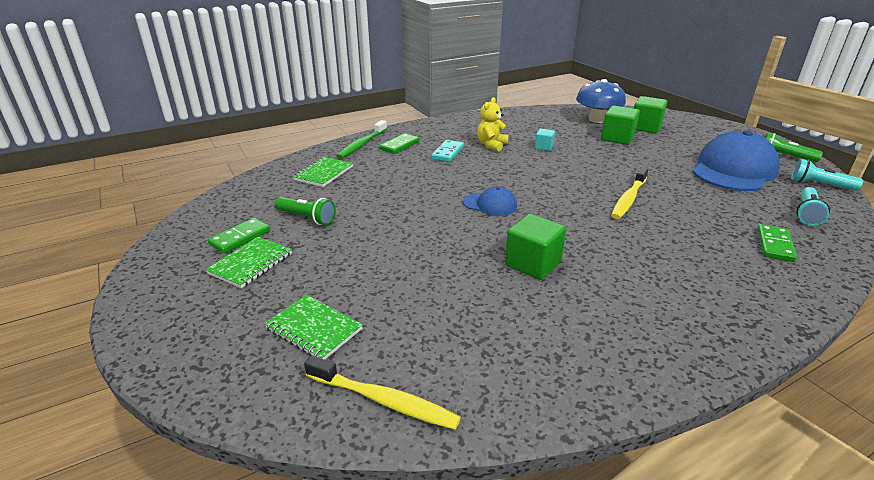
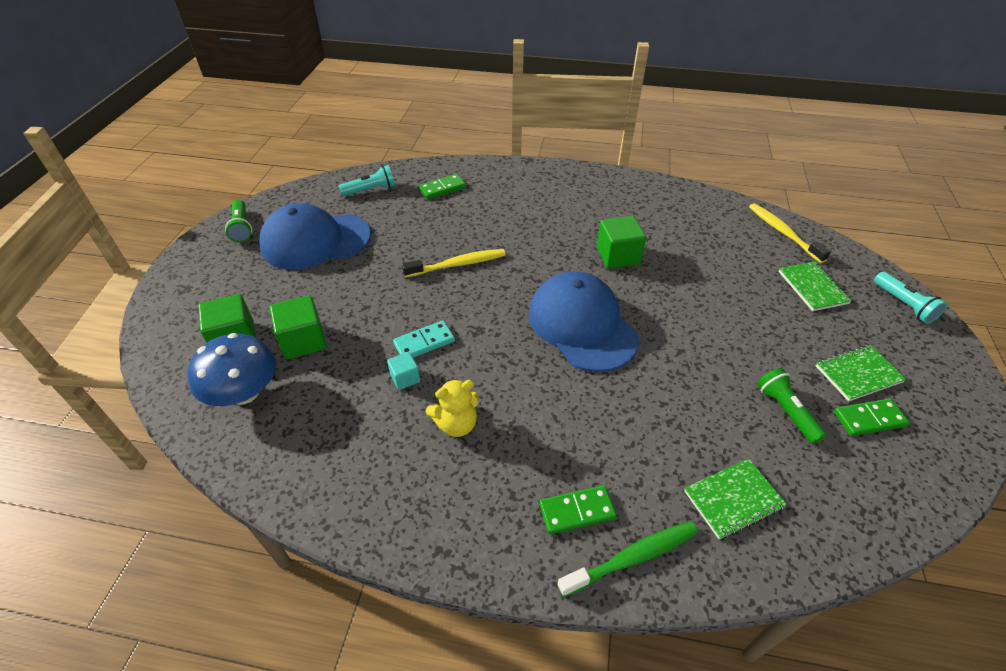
camera: 140 degrees left, 15 degrees up
turquoise domino [431,140,464,162] -> turquoise domino moved to [393,321,455,358]
blue cap [463,186,517,216] -> blue cap [529,271,639,372], size x2.07
turquoise flashlight [791,159,863,191] -> turquoise flashlight moved to [874,272,947,324]

